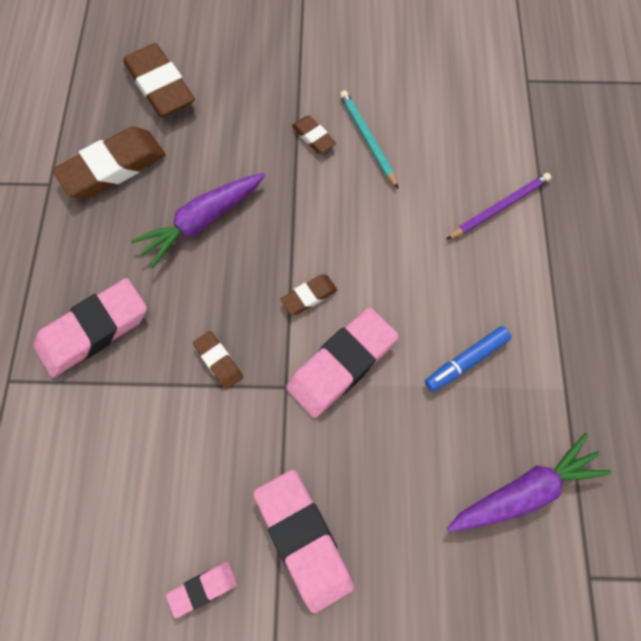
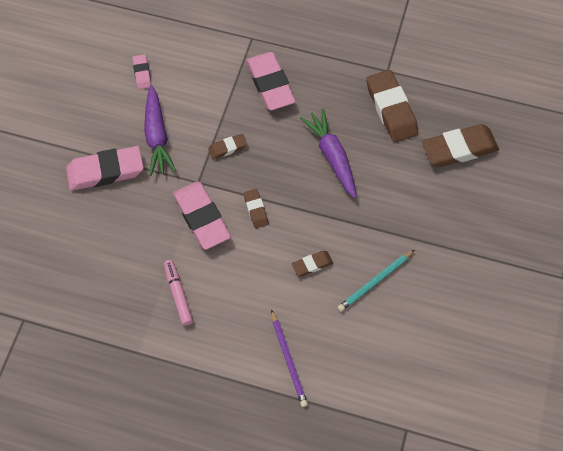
camera: 105 degrees right, 5 degrees down
pink eraser [166,562,237,618] -> pink eraser moved to [132,54,151,89]
brown eraser [292,115,336,154] -> brown eraser moved to [292,251,333,276]
turquoise pencil [340,90,398,188] -> turquoise pencil turned 150 degrees clockwise [338,250,414,312]
blue marker [425,326,512,392] -> pink marker [164,260,193,326]
purple carrot [447,433,612,532] -> purple carrot moved to [144,85,176,176]

